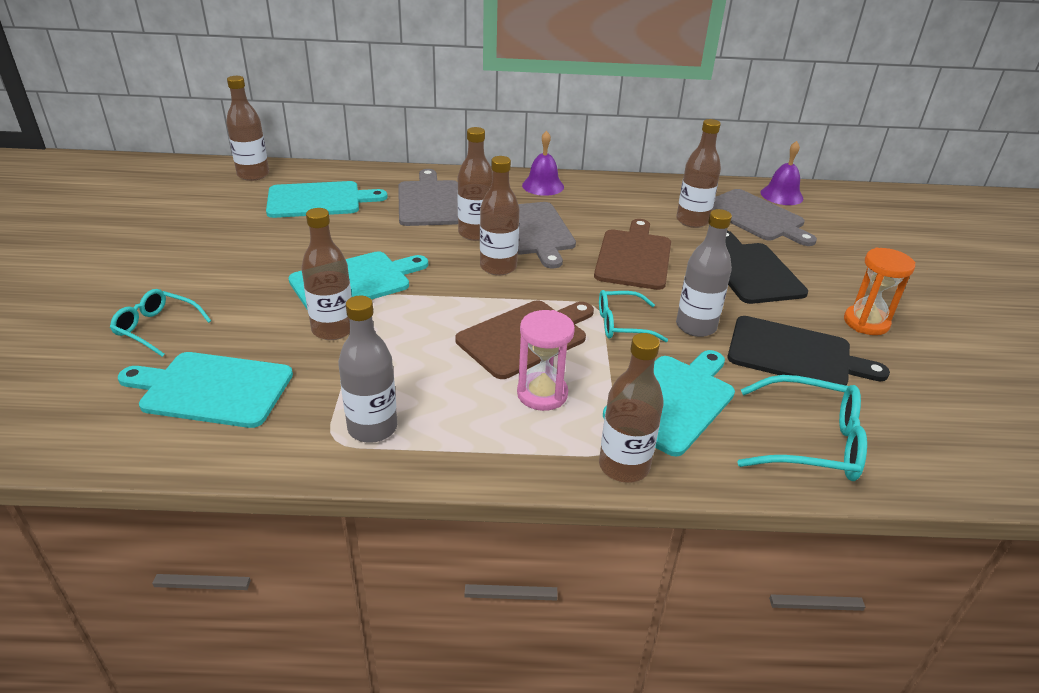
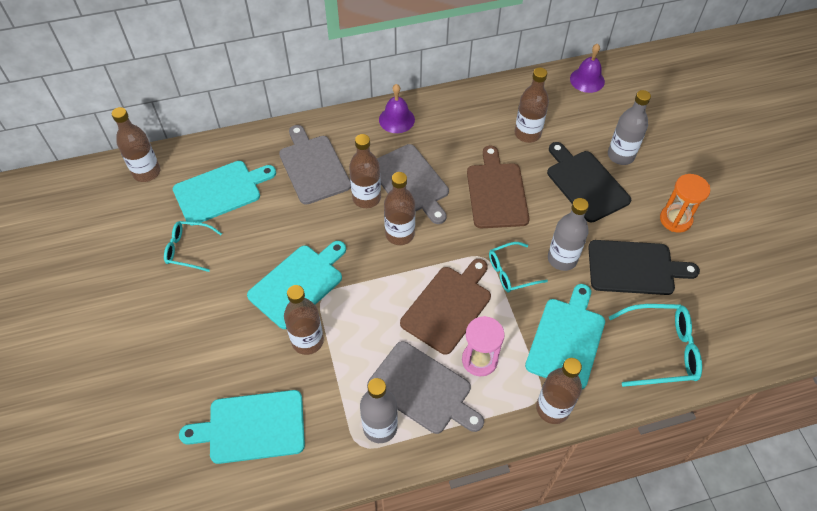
camera: 15 degrees left, 20 degrees up
turquoise glasses [110,289,211,357] -> turquoise glasses moved to [164,221,222,272]
grey cutting board [712,189,817,246] -> grey cutting board moved to [367,341,484,434]
none -> grey bottle [608,90,651,165]

